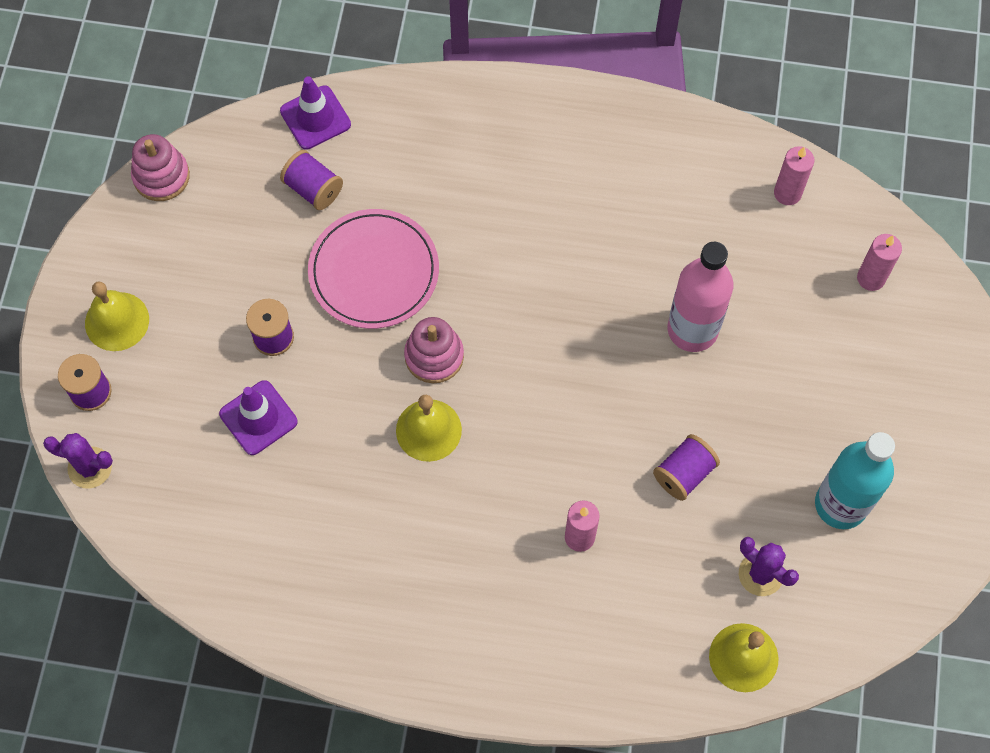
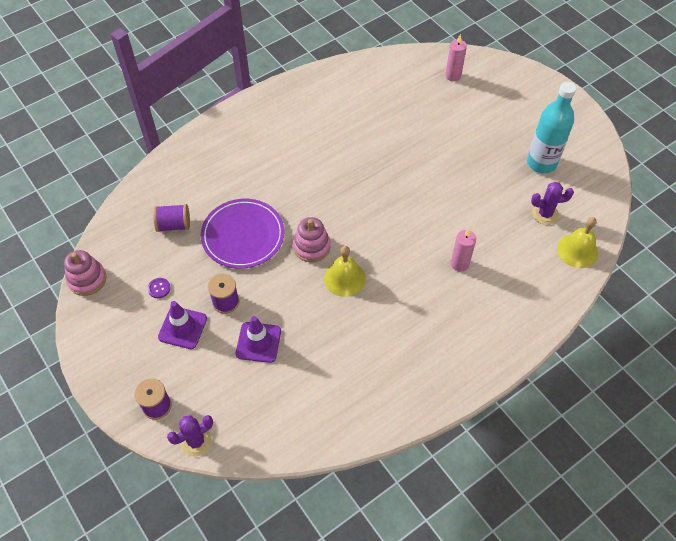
camera: 45 degrees left, 10 degrees down
yellow bell [85,282,149,351] -> none
purple traffic cone [280,77,351,150] -> purple traffic cone moved to [158,301,207,349]
pink plate [308,209,439,329] -> purple plate [201,199,285,269]
purple spool [653,434,720,501] -> none
pink bottle [667,242,733,352] -> none
pink candle [774,146,814,205] -> none
none -> purple button [148,278,170,298]

